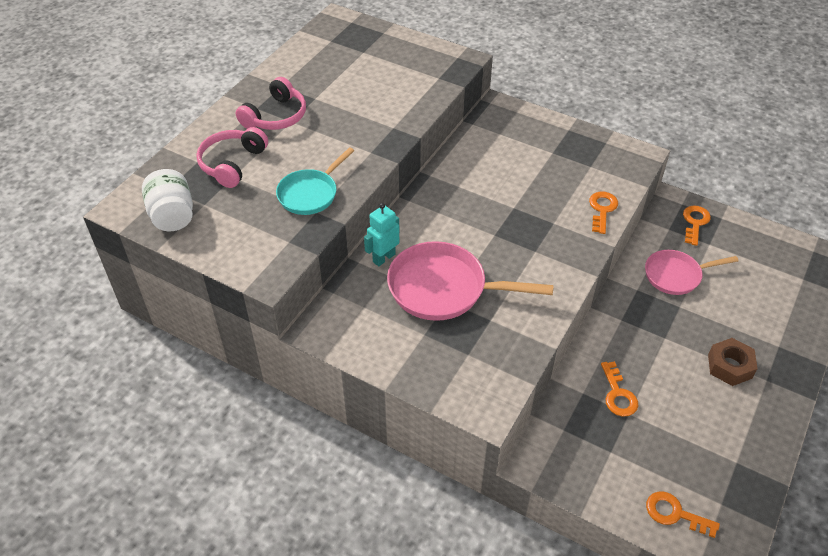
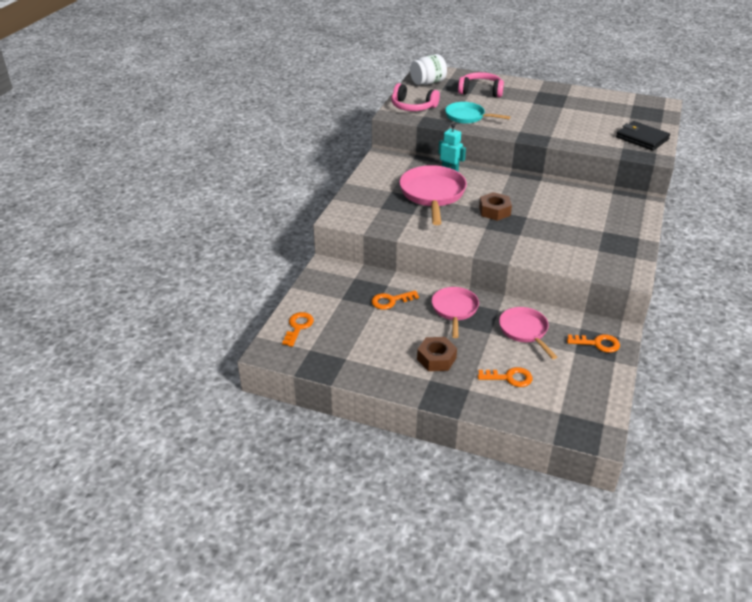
camera: 80 degrees right, 10 degrees down
pink headphones [236,77,306,130] -> pink headphones moved to [391,83,440,111]
orange key [589,192,618,234] -> orange key moved to [478,367,533,387]
none -> pink pan [432,287,479,338]
none -> brown nut [479,192,512,221]
none -> black wallet [616,121,670,151]

